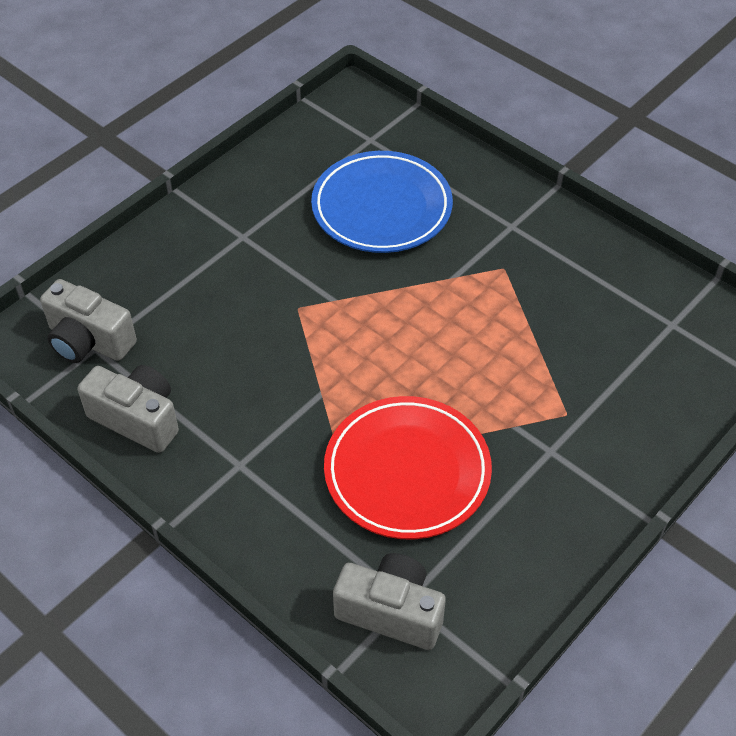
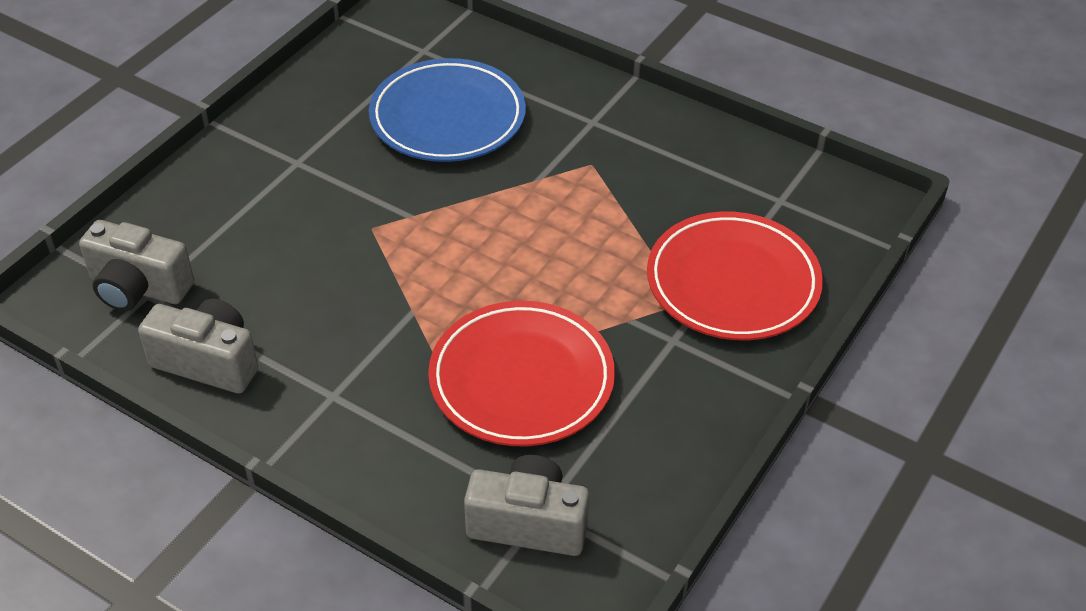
camera: 10 degrees left, 5 degrees down
none -> red plate [647,211,823,340]

